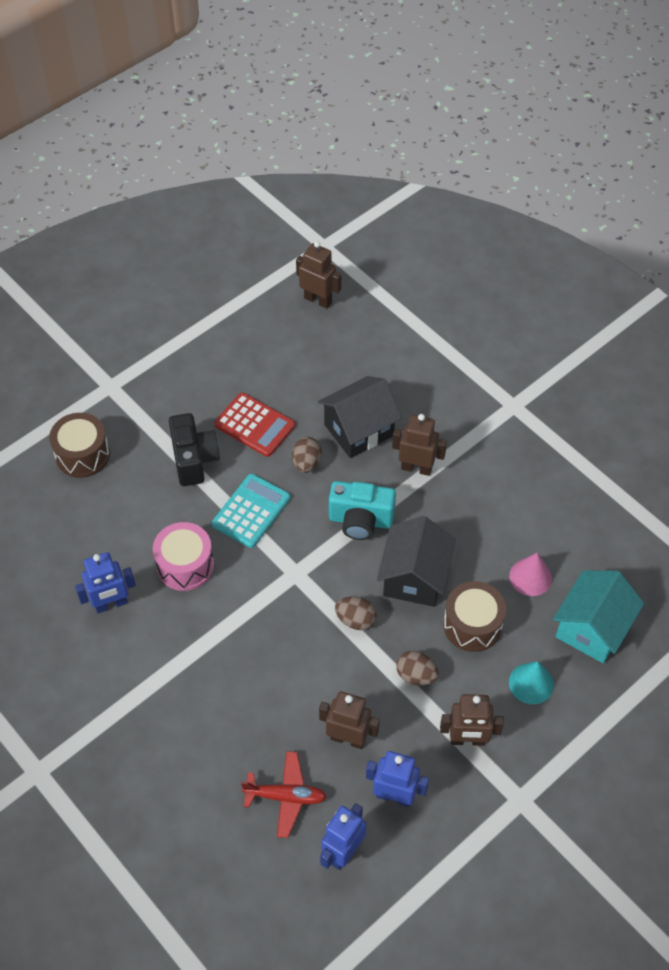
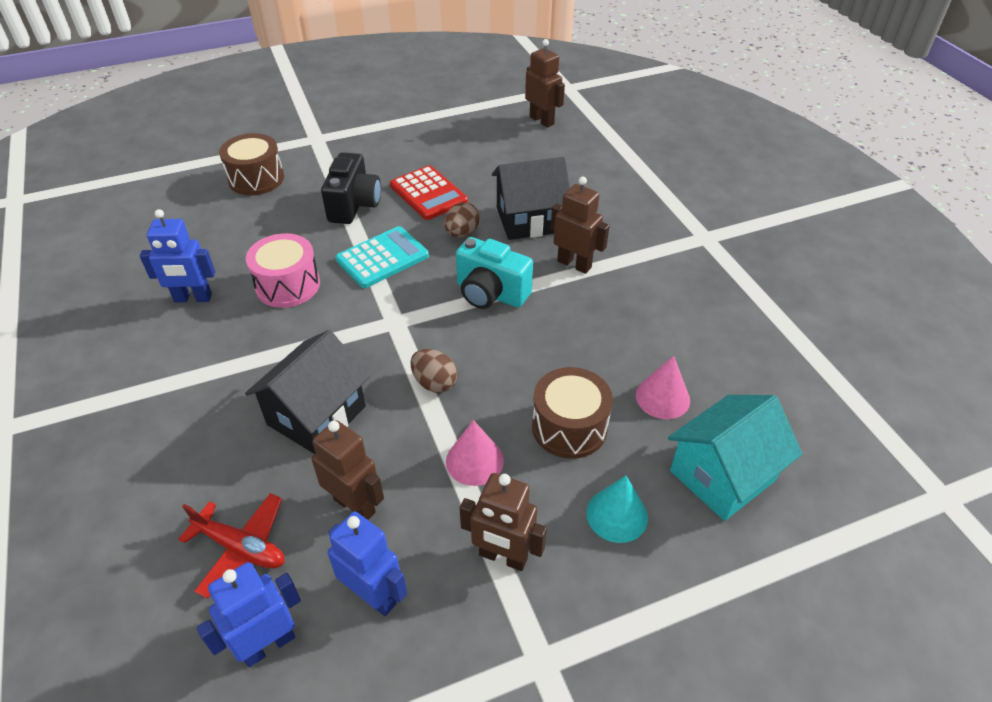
camera: 20 degrees right, 10 degrees down
black house [377,516,456,607] -> black house moved to [245,330,370,454]
brown egg [396,651,439,685] -> pink cone [446,420,504,486]

